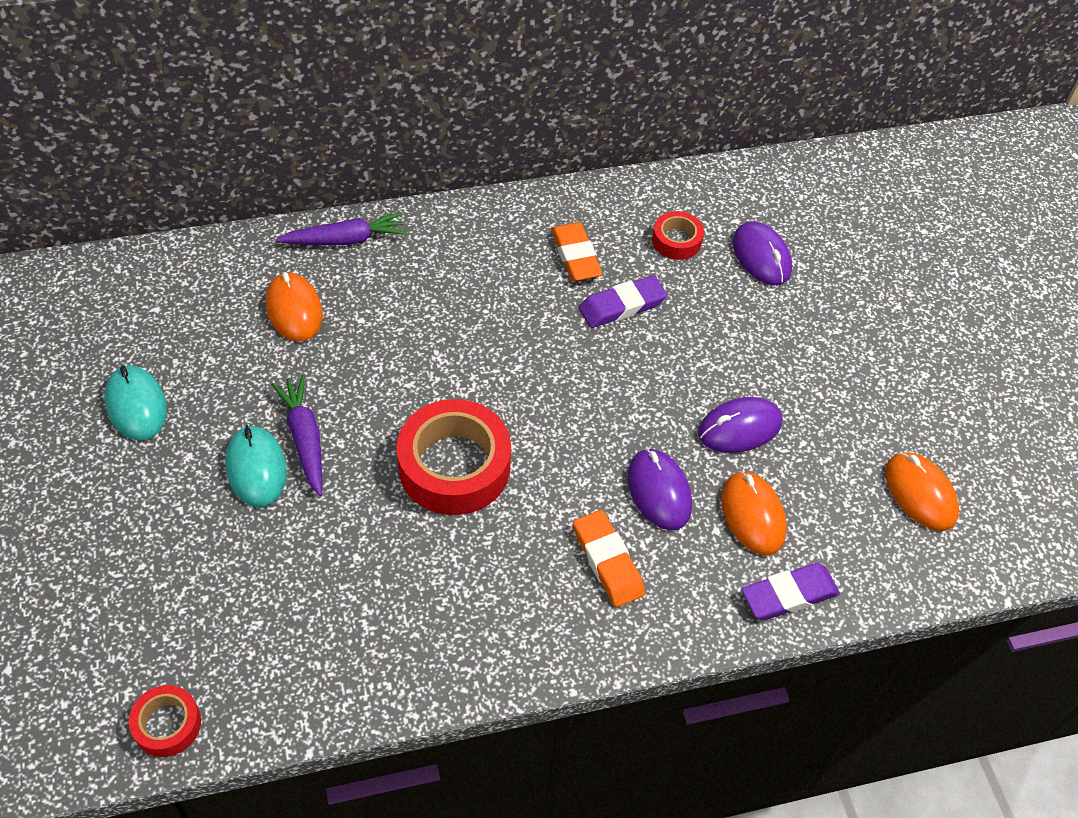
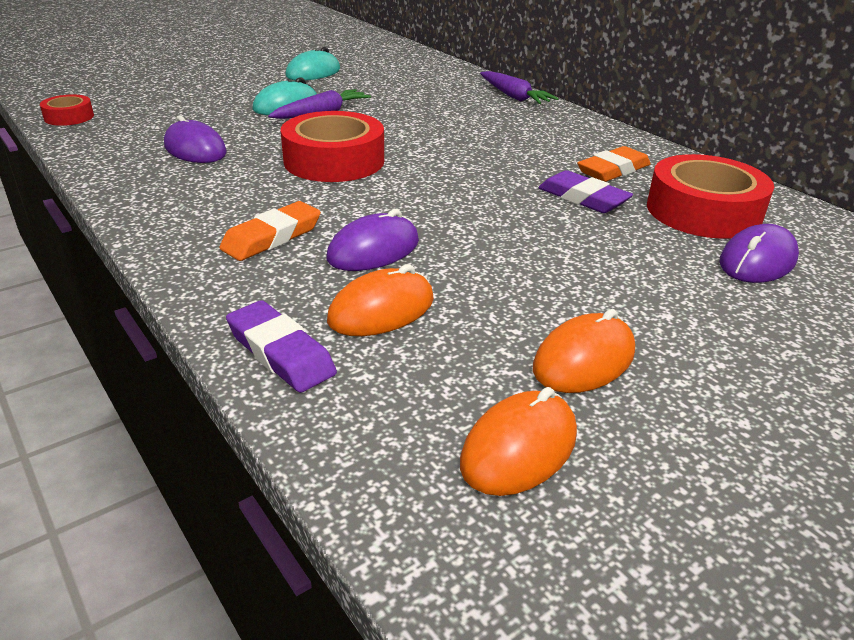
camera: 70 degrees right, 20 degrees down
orange mouse [266,272,323,342] -> orange mouse moved to [533,309,635,393]
red tape [652,211,704,260] -> red tape [647,154,774,239], size x1.95
purple mouse [698,397,782,453] -> purple mouse moved to [164,115,227,163]

